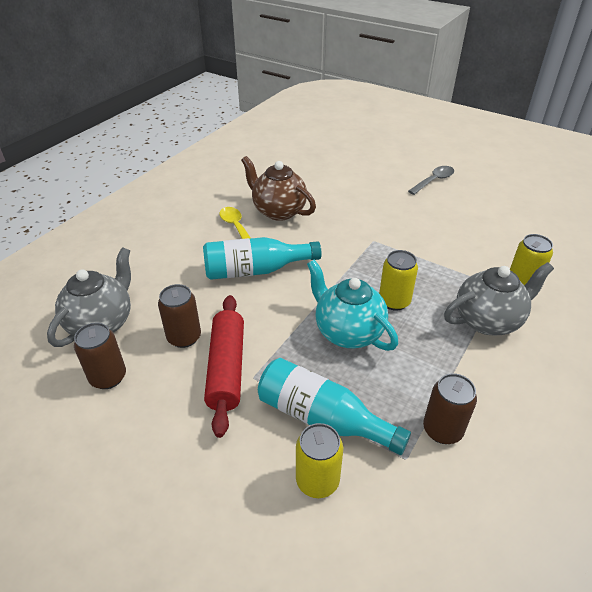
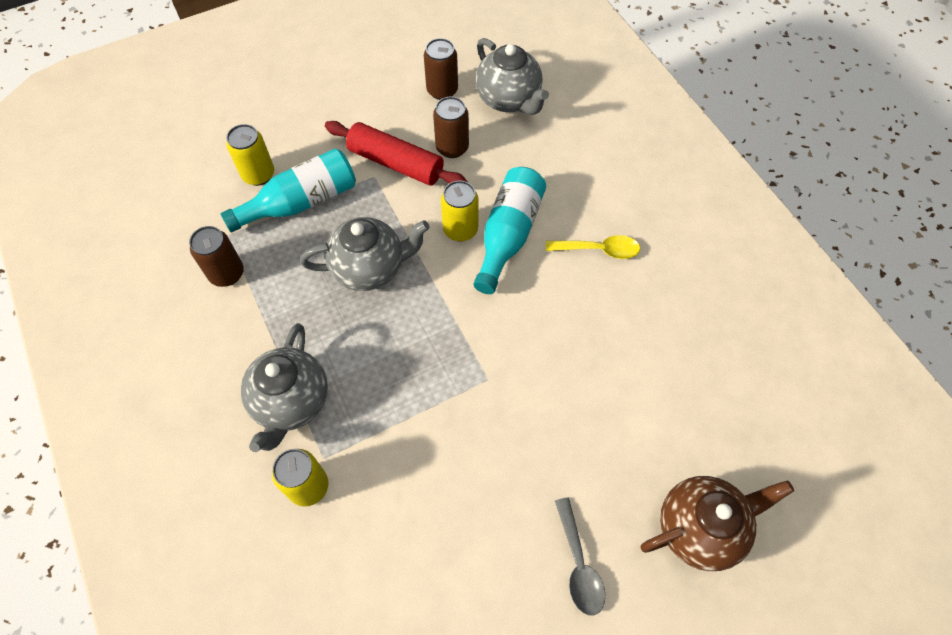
camera: 120 degrees right, 20 degrees up
brown teapot [241,156,316,221] -> brown teapot moved to [640,476,794,571]
turquoise teapot [307,260,398,351] -> grey teapot [300,217,430,291]
yellow can [379,250,418,311] -> yellow can moved to [441,180,479,242]

